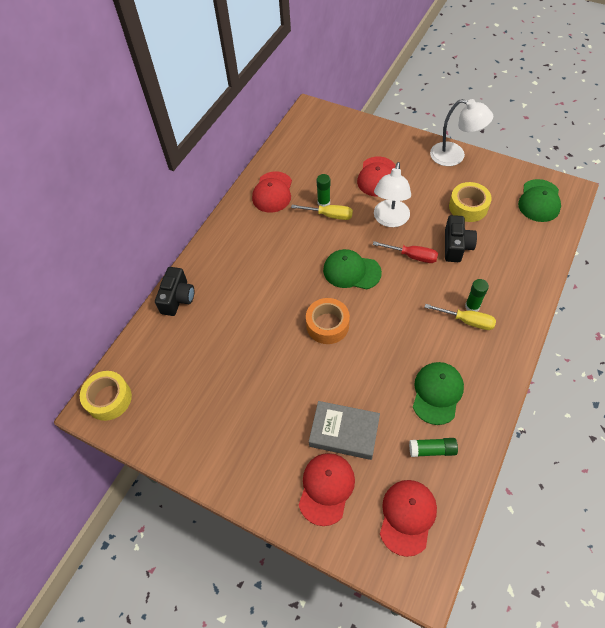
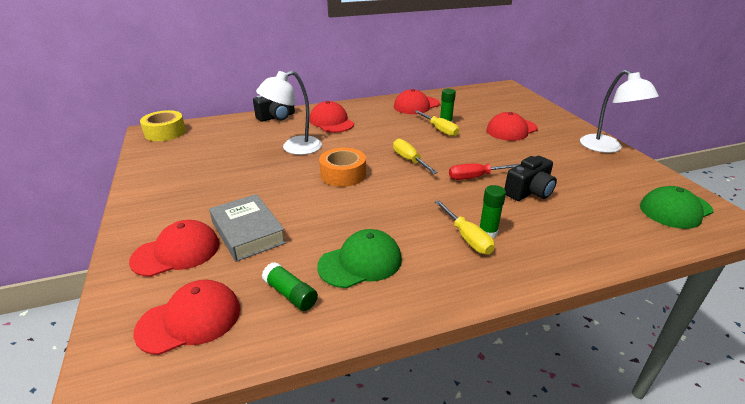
camera: 40 degrees right, 25 degrees down
green cap [323,249,382,289] -> yellow screwdriver [393,139,438,174]
red screwdriver [373,241,438,263] -> red screwdriver turned 105 degrees clockwise [449,163,520,180]
white lamp [374,162,411,227] -> white lamp moved to [256,71,322,155]
yellow tape [449,182,492,222] -> none
none -> red cap [309,101,354,133]

